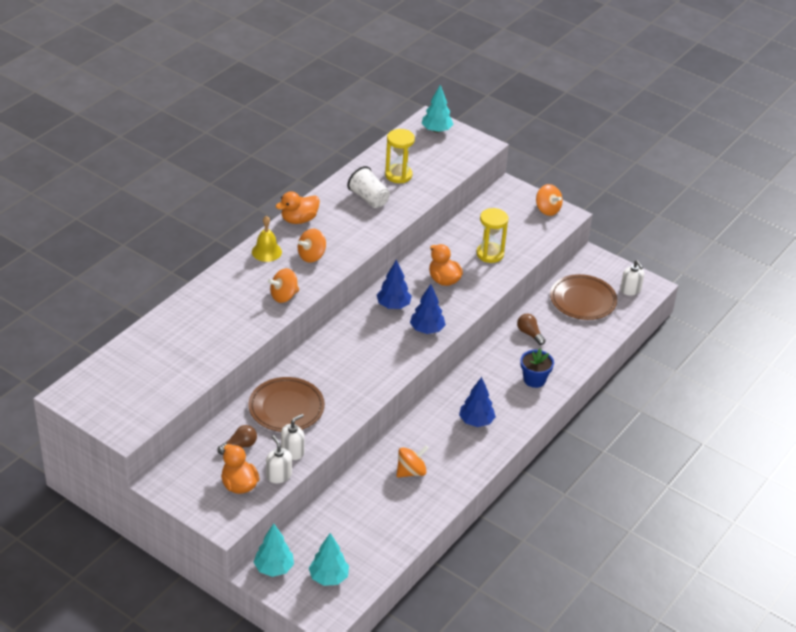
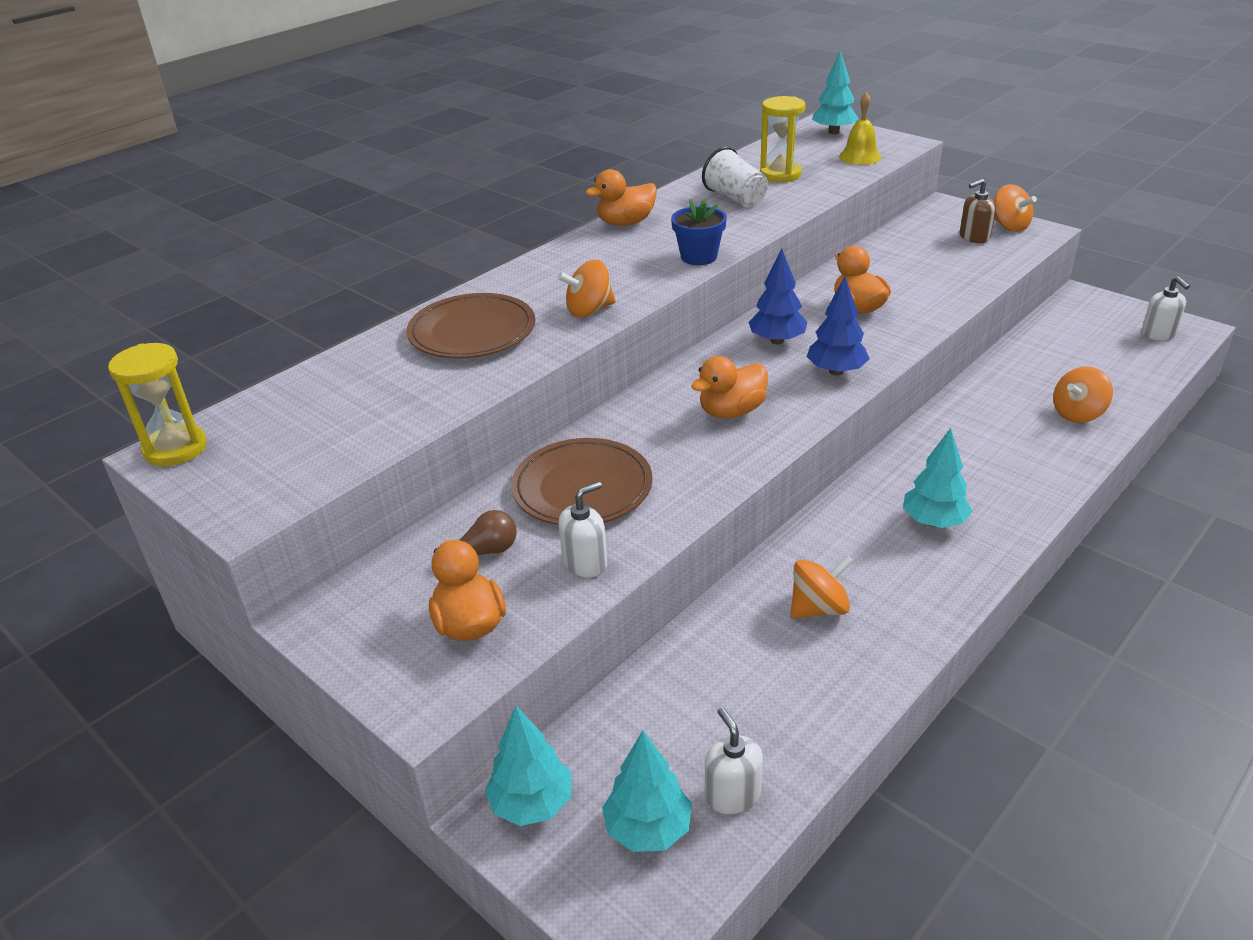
camera: 10 degrees right, 5 degrees down
yellow bell [252,216,282,262] -> yellow bell moved to [839,92,881,165]
white soap dispenser [266,435,292,483] -> white soap dispenser moved to [705,707,763,814]
orange spinning top [298,229,326,263] -> orange spinning top moved to [1053,366,1113,423]
blue tree [459,377,496,427] -> turquoise tree [903,428,972,528]
yellow hourglass [476,208,508,263] -> yellow hourglass moved to [108,343,207,466]
brown light bulb [517,314,546,345] -> none
blue flower pot [520,349,554,388] -> blue flower pot moved to [671,199,727,265]
brown plate [550,274,617,320] -> brown plate moved to [407,293,535,359]
none -> orange duck [691,356,768,418]
none -> brown soap dispenser [960,179,996,243]

